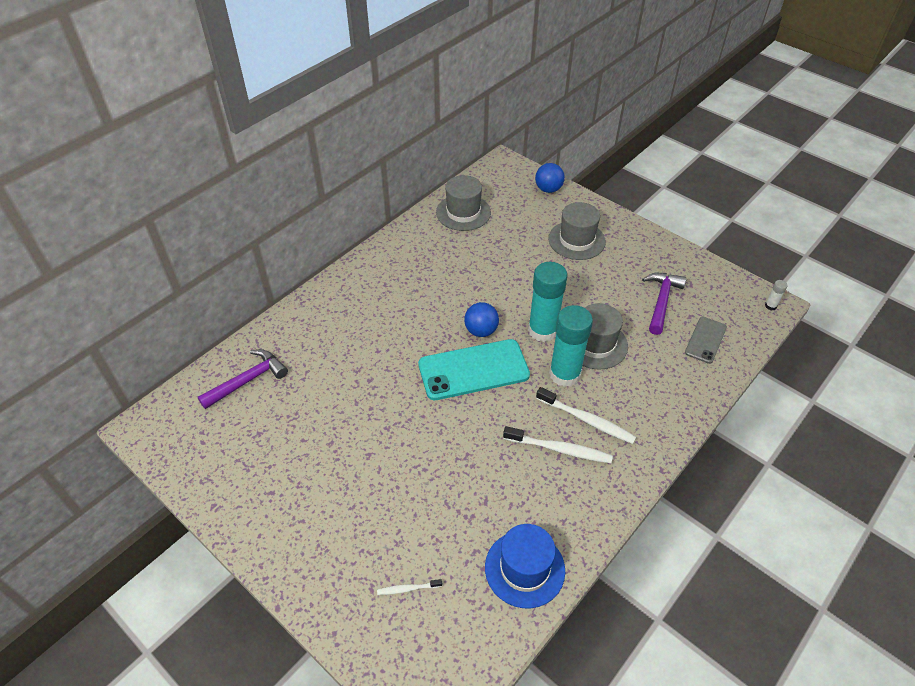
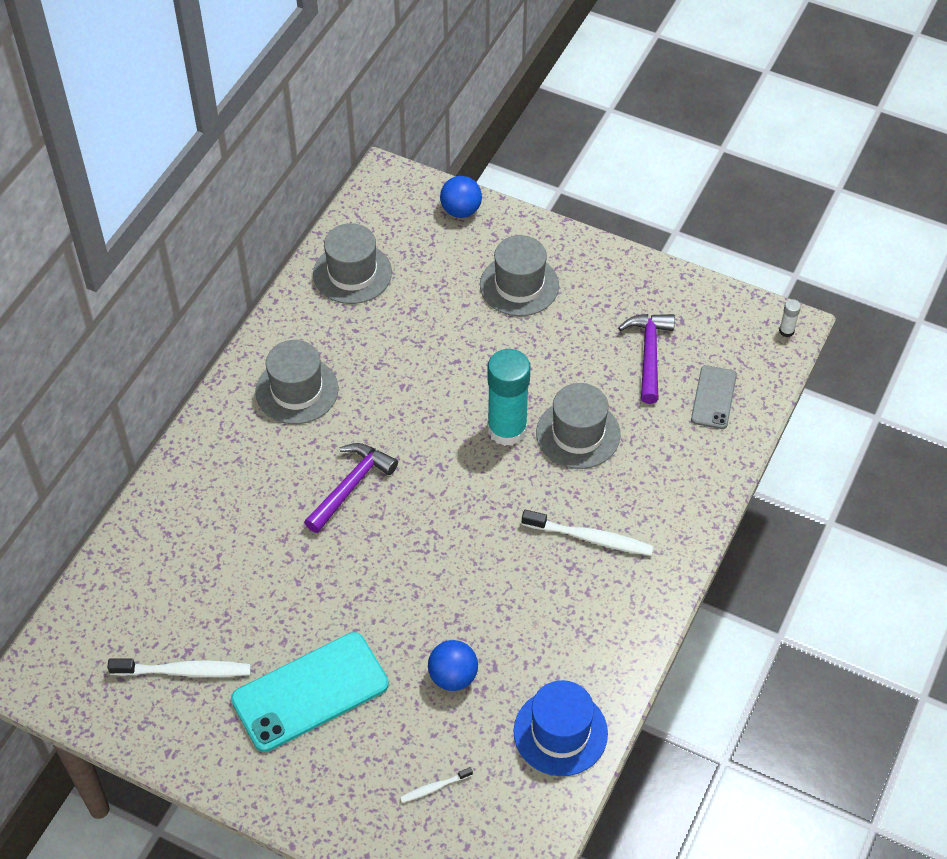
camera: 15 degrees left, 5 degrees up
purple hammer [198,349,288,409] -> purple hammer moved to [304,443,398,533]
turquoise phone [418,339,530,400] -> turquoise phone moved to [231,632,389,752]
blue ball [464,302,499,337] -> blue ball moved to [428,640,478,691]
white toothbrush [503,426,613,463] -> white toothbrush moved to [107,659,251,677]
turquoise glue stick [549,305,593,387] -> none
none -> grey hat [255,340,338,424]

